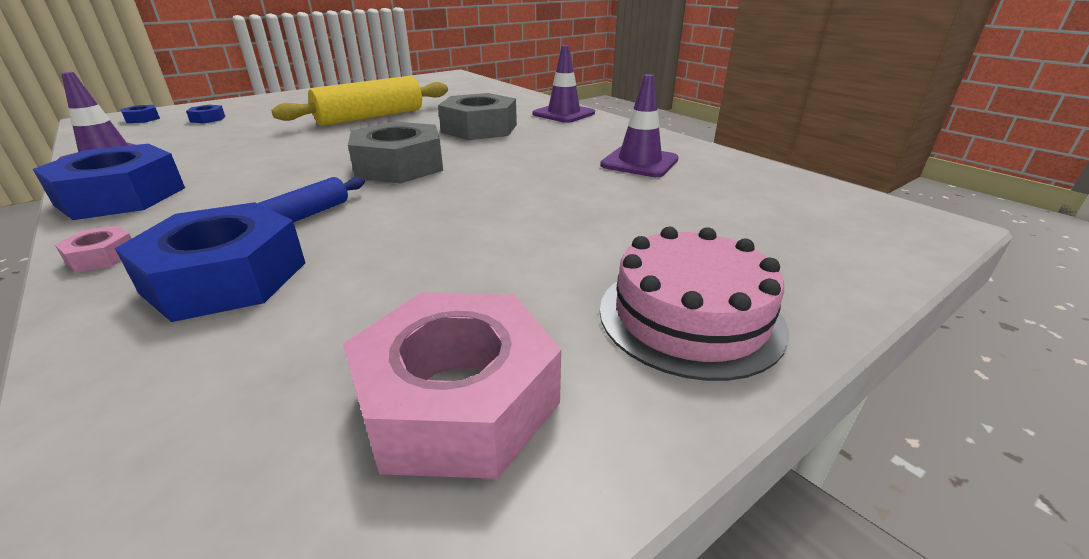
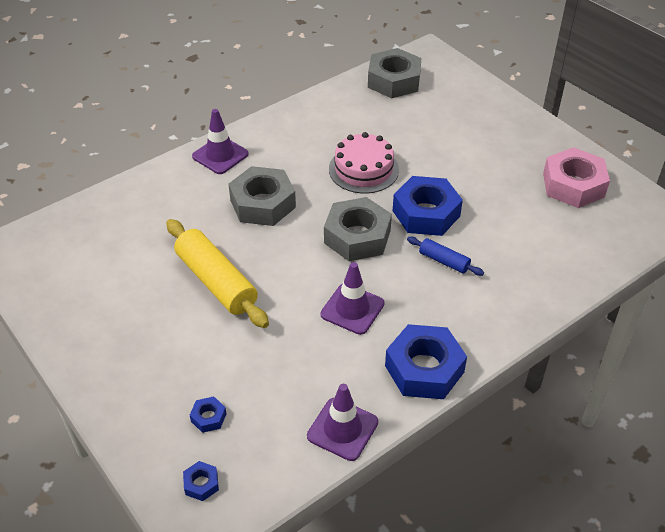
camera: 90 degrees left, 15 degrees up
pink nut [55,226,132,272] -> none
blue nut [115,202,305,322] -> blue nut moved to [393,176,463,236]
purple traffic cone [600,74,679,177] -> purple traffic cone moved to [320,262,385,335]
pink cake [600,227,789,381] -> pink cake moved to [329,132,399,193]
none -> grey nut [368,48,421,98]

